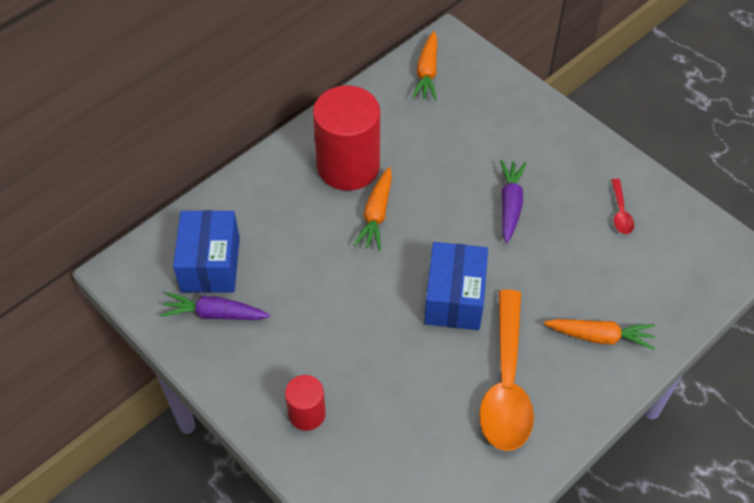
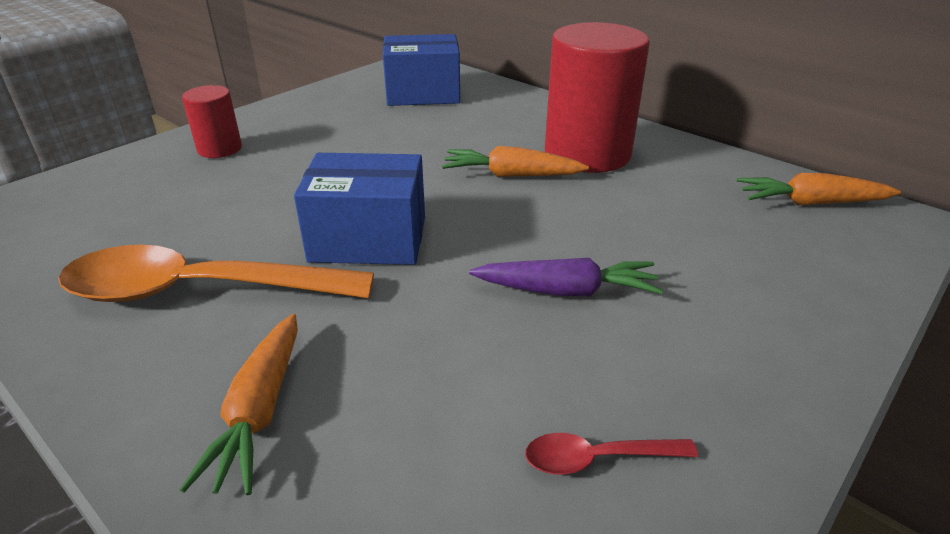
camera: 85 degrees right, 20 degrees down
purple carrot [160,292,270,320] -> none

